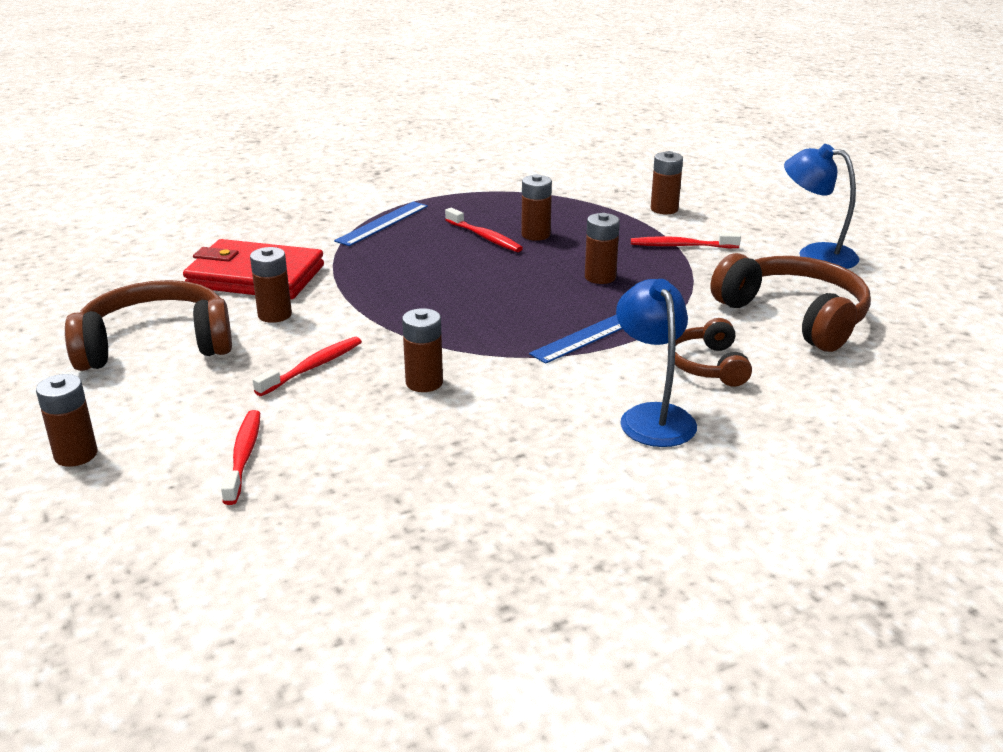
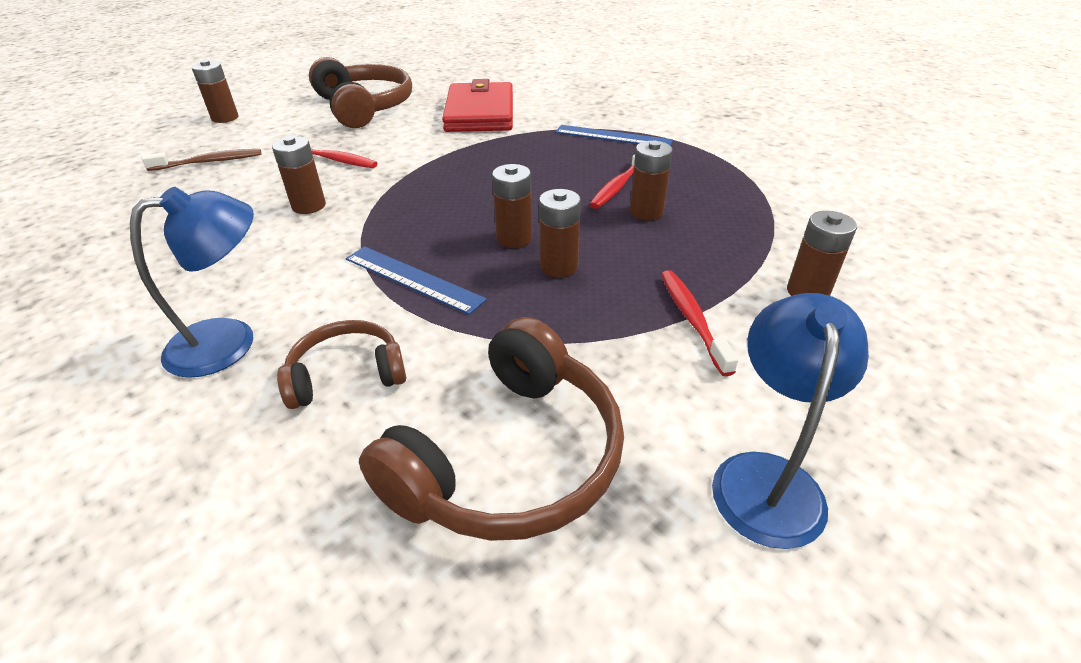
camera: 75 degrees right, 10 degrees up
red toothbrush [221,410,260,505] -> brown toothbrush [142,149,261,171]
brown battery [250,247,292,323] -> brown battery moved to [492,164,532,248]

